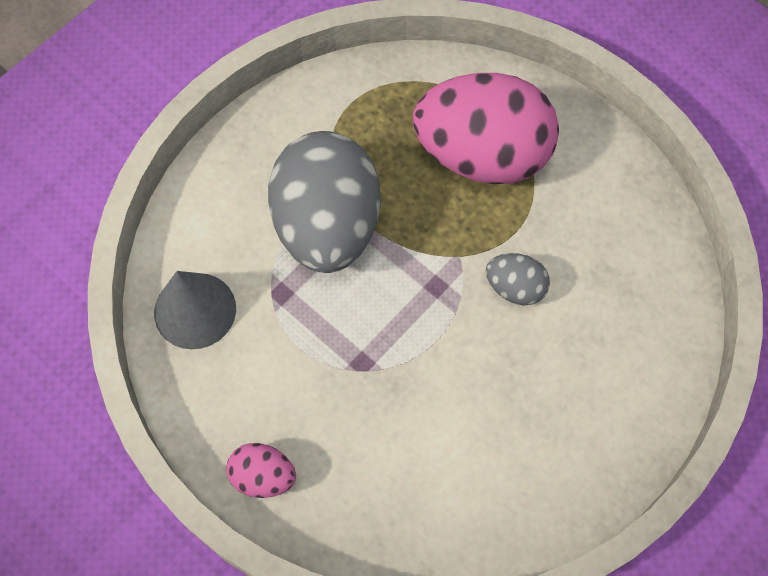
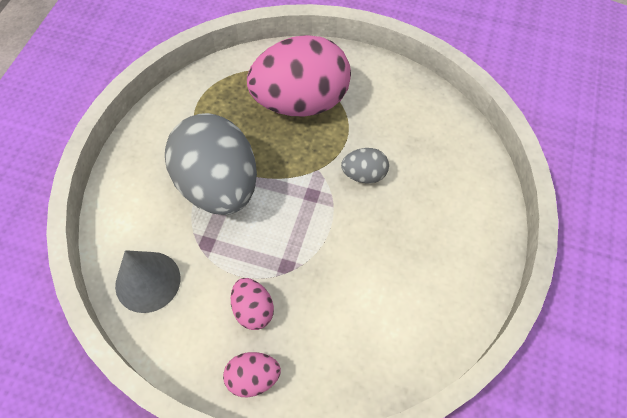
camera: 25 degrees left, 5 degrees down
none -> pink egg [231,278,274,330]

